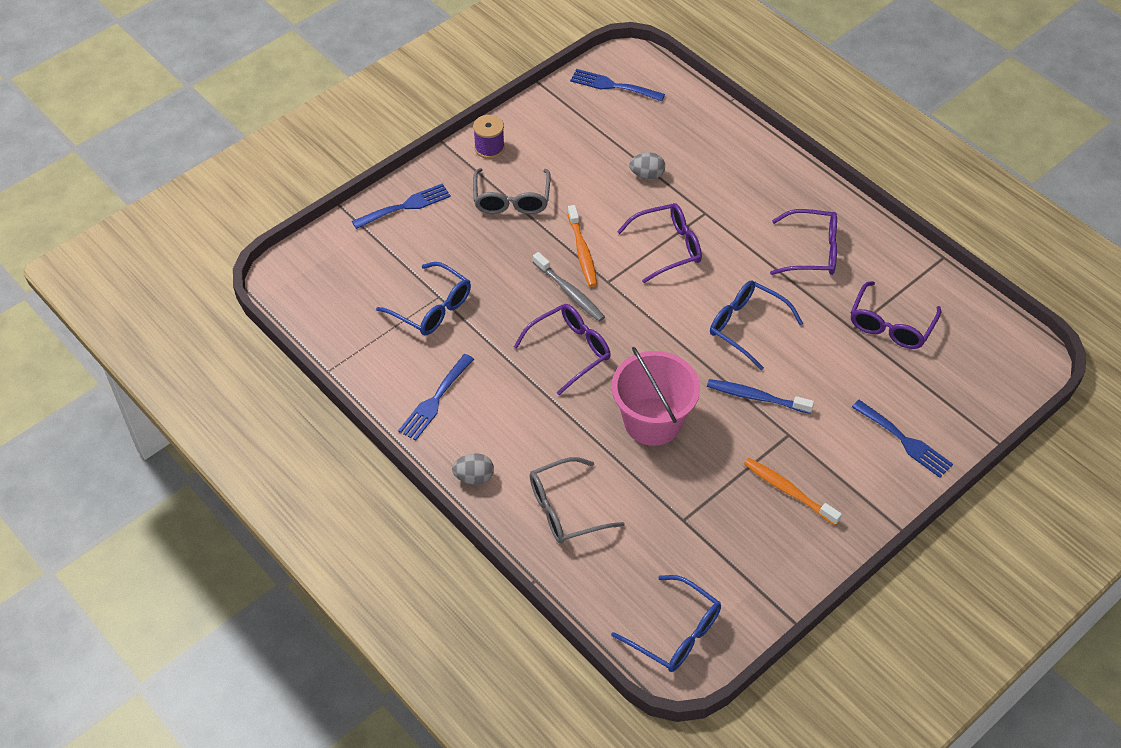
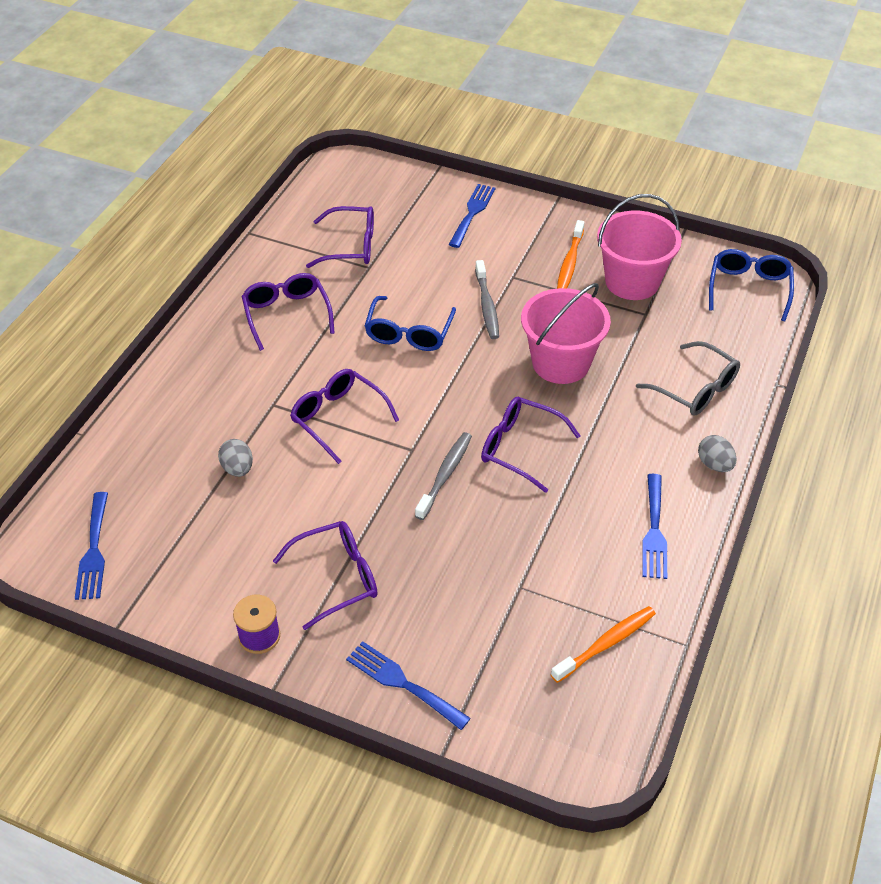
camera: 115 degrees left, 5 degrees down
blue glasses [376,262,471,335] -> none
blue fork [398,354,474,441] -> blue fork turned 90 degrees clockwise [642,474,667,579]
grey glasses [473,168,551,214] -> purple glasses [273,521,378,630]
orange toothbrush [568,205,597,287] -> orange toothbrush moved to [551,606,656,683]
blue toothbrush [707,379,814,414] -> grey toothbrush [475,260,499,339]
none -> pink bucket [597,194,682,300]

